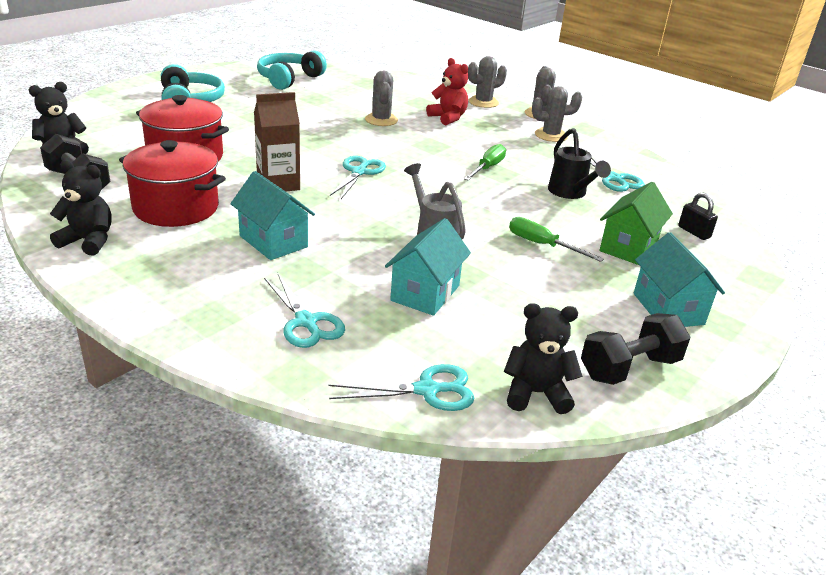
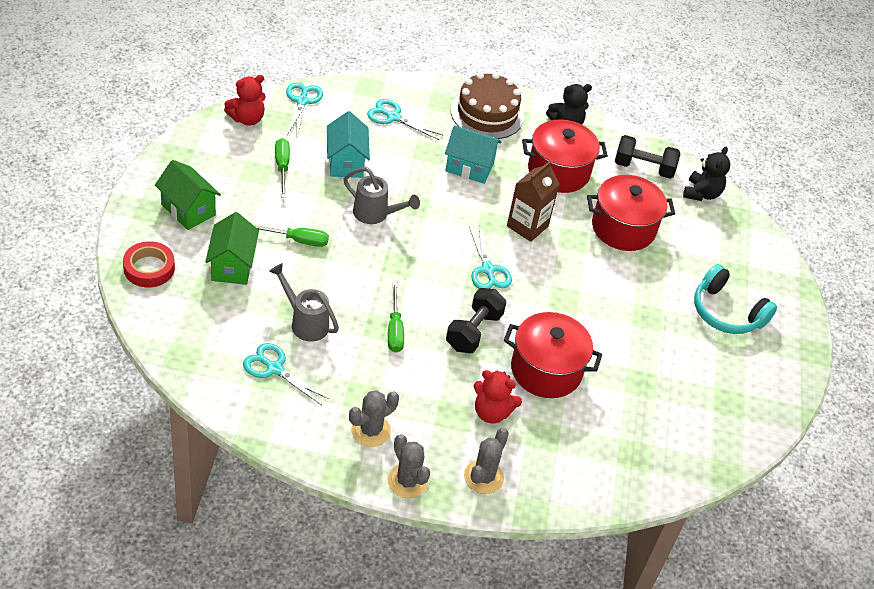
camera: 145 degrees right, 15 degrees up
turquoise headphones [257,50,327,90] -> none
turquoise scissors [328,364,474,411] -> turquoise scissors turned 135 degrees clockwise [286,82,323,135]
grey cactus [365,70,398,126] -> red pot [504,312,602,398]
black teddy bear [504,303,583,414] -> red teddy bear [224,75,266,126]
black watering can [548,128,611,199] -> grey watering can [269,263,339,342]
black dumbbell [581,313,690,385] -> black dumbbell moved to [446,288,506,353]
turquoise house [634,232,725,327] -> green house [155,160,221,230]
black padlock [678,193,718,240] -> none
none -> red tape [123,241,175,287]
none -> green screwdriver [275,138,290,198]
none -> brown cake [451,72,524,139]

